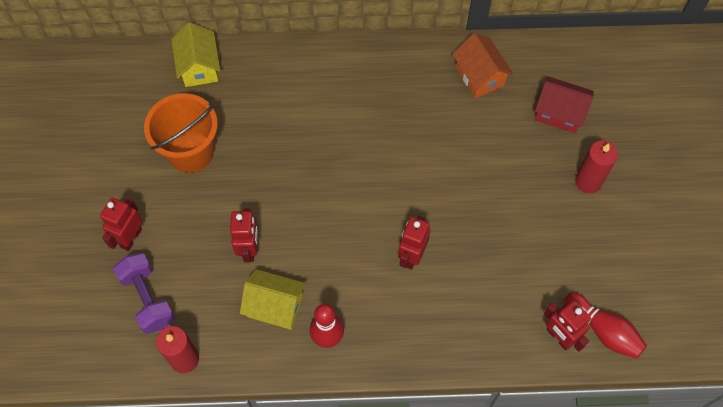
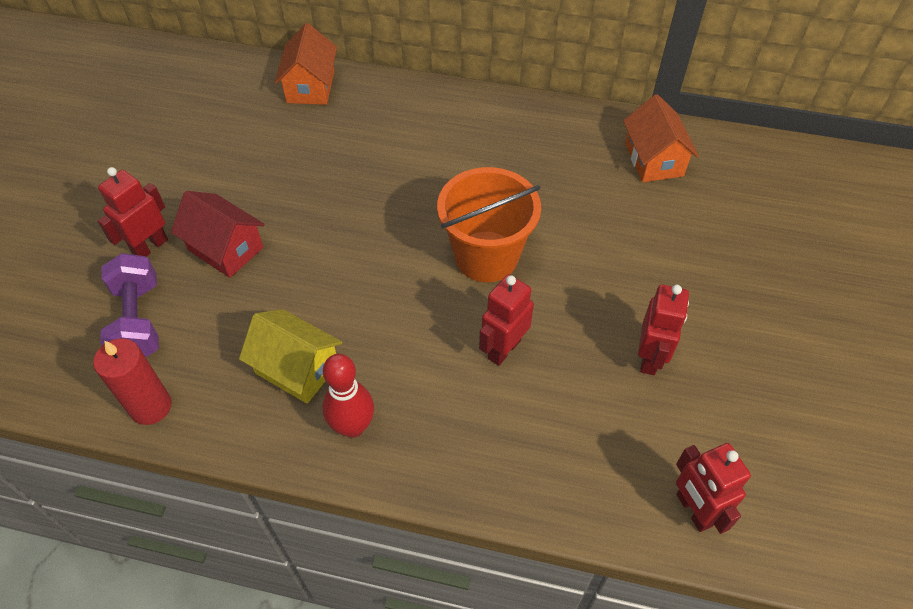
camera: 15 degrees right, 10 degrees down
orange bucket [144,93,218,173] -> orange bucket moved to [437,167,541,282]
yellow house [171,23,220,87] -> orange house [275,23,337,105]
red robot [230,209,258,262] -> red robot moved to [638,285,689,375]
red house [535,76,594,133] -> red house moved to [171,191,265,278]
red bowling pin [565,292,647,359] -> none
red candle [575,141,618,193] -> none

